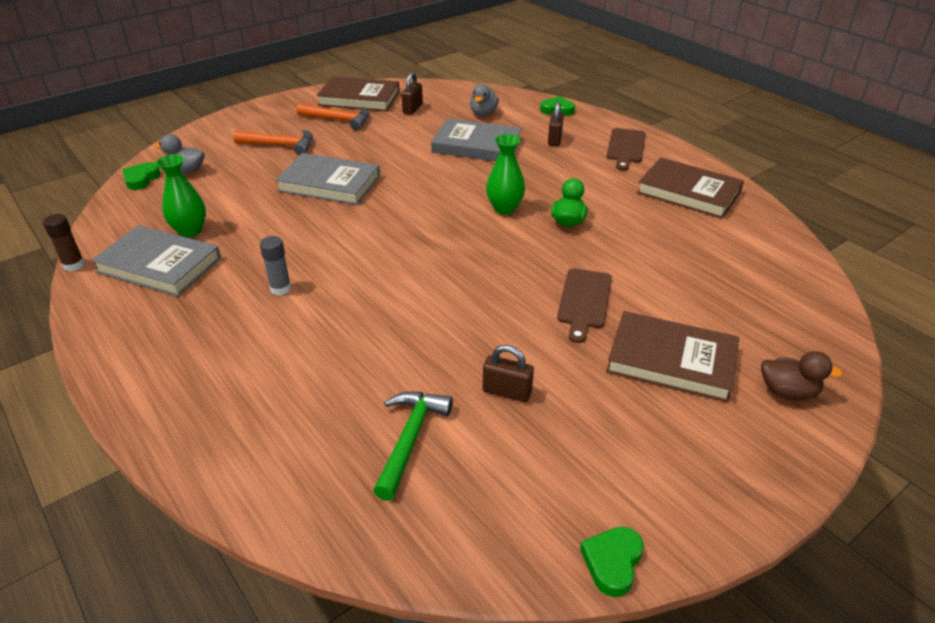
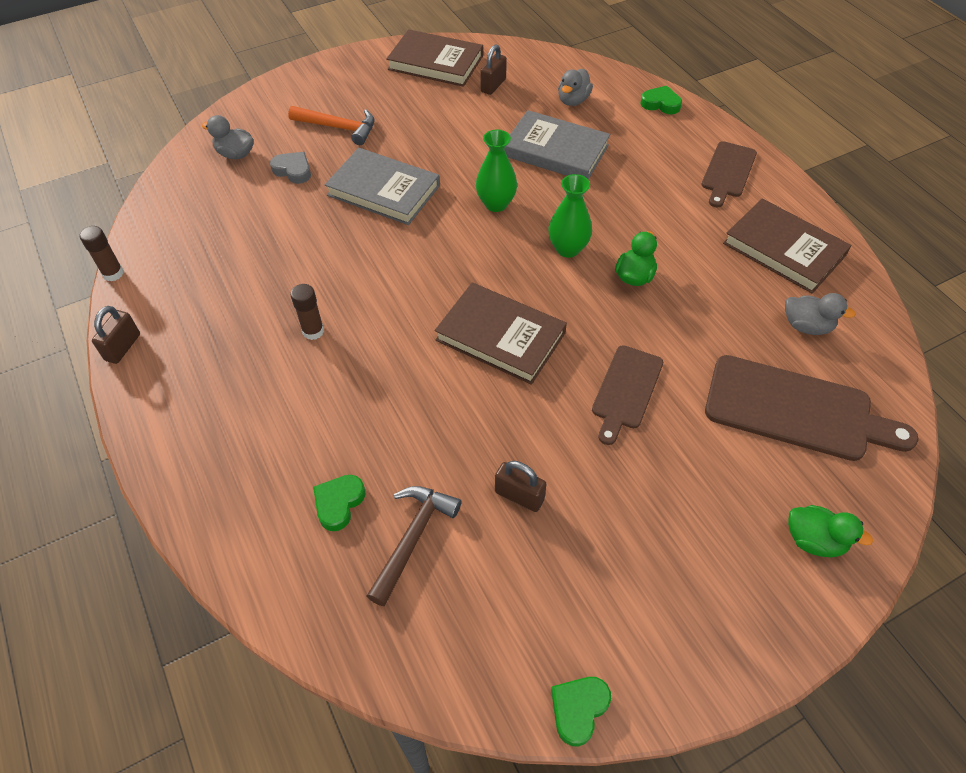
camera: 10 degrees right, 15 degrees up
grey book [91,225,221,296] -> none
green heart [123,162,161,190] -> green heart moved to [313,475,366,531]
green vase [156,154,206,237] -> green vase moved to [476,130,517,212]
grey glue stick [260,236,291,295] -> brown glue stick [290,284,324,340]
orange hammer [297,103,369,130] -> none
green hammer [373,391,453,501] -> brown hammer [367,486,461,606]
brown padlock [548,101,564,146] -> brown padlock moved to [92,306,140,364]
brown book [606,311,739,403] -> brown book moved to [435,282,567,385]
brown duck [761,351,843,401] -> green duck [788,505,873,558]
none -> grey heart [270,152,311,184]
none -> brown cutting board [705,355,918,461]
none -> grey duck [785,293,856,335]

